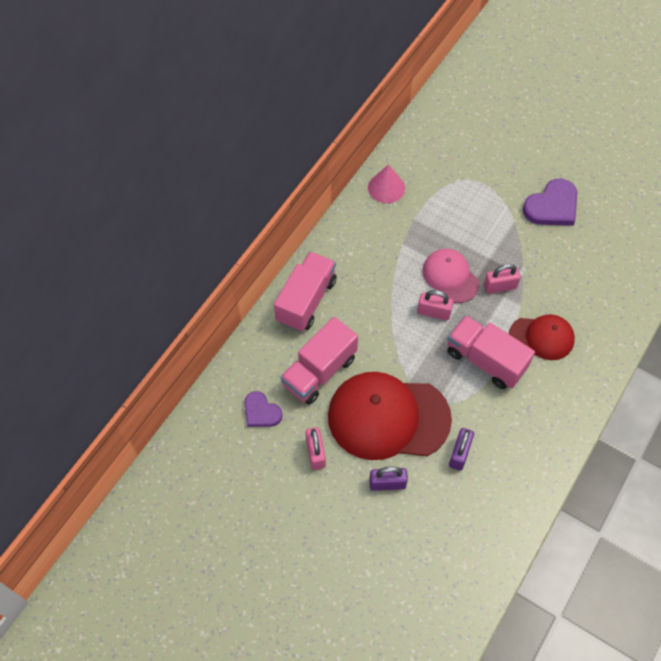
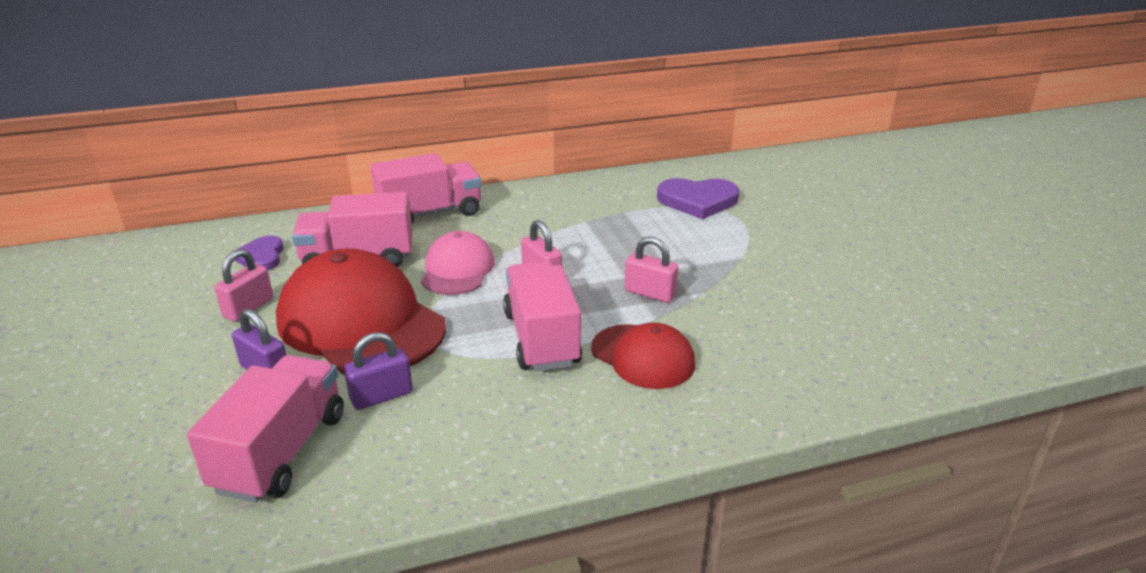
camera: 40 degrees right, 30 degrees down
pink cone [368,164,405,203] -> none
pink cap [423,249,480,303] -> pink cap moved to [421,231,495,295]
purple heart [523,179,577,226] -> purple heart moved to [657,178,739,219]
none -> pink truck [187,355,344,503]

